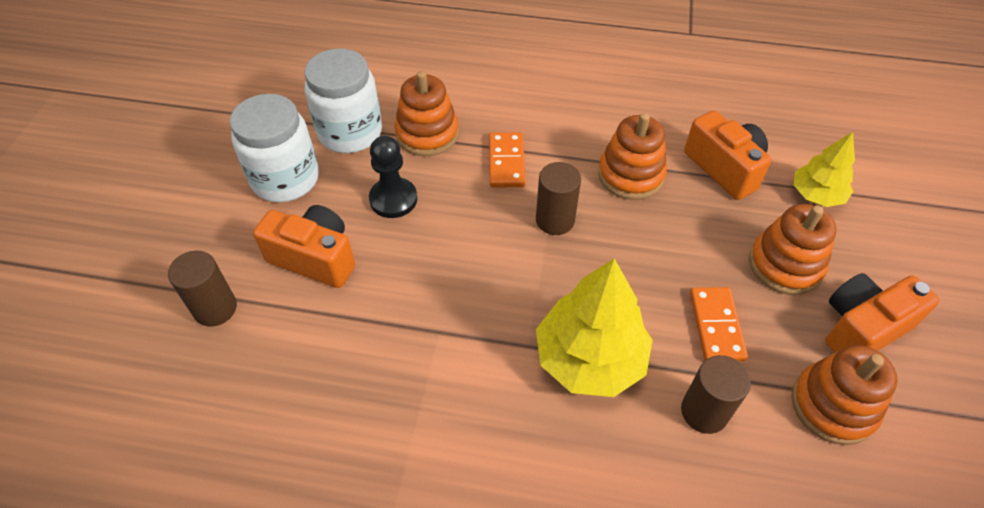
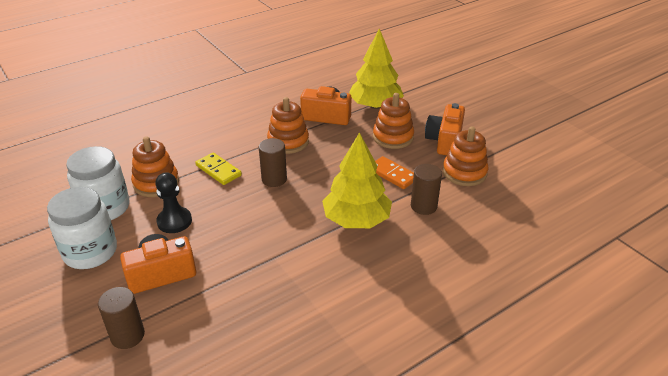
camera: 45 degrees left, 15 degrees down
orange domino [489,132,525,187] -> yellow domino [195,153,242,185]
yellow tree [794,132,855,207] -> yellow tree [349,28,404,109], size x1.68

